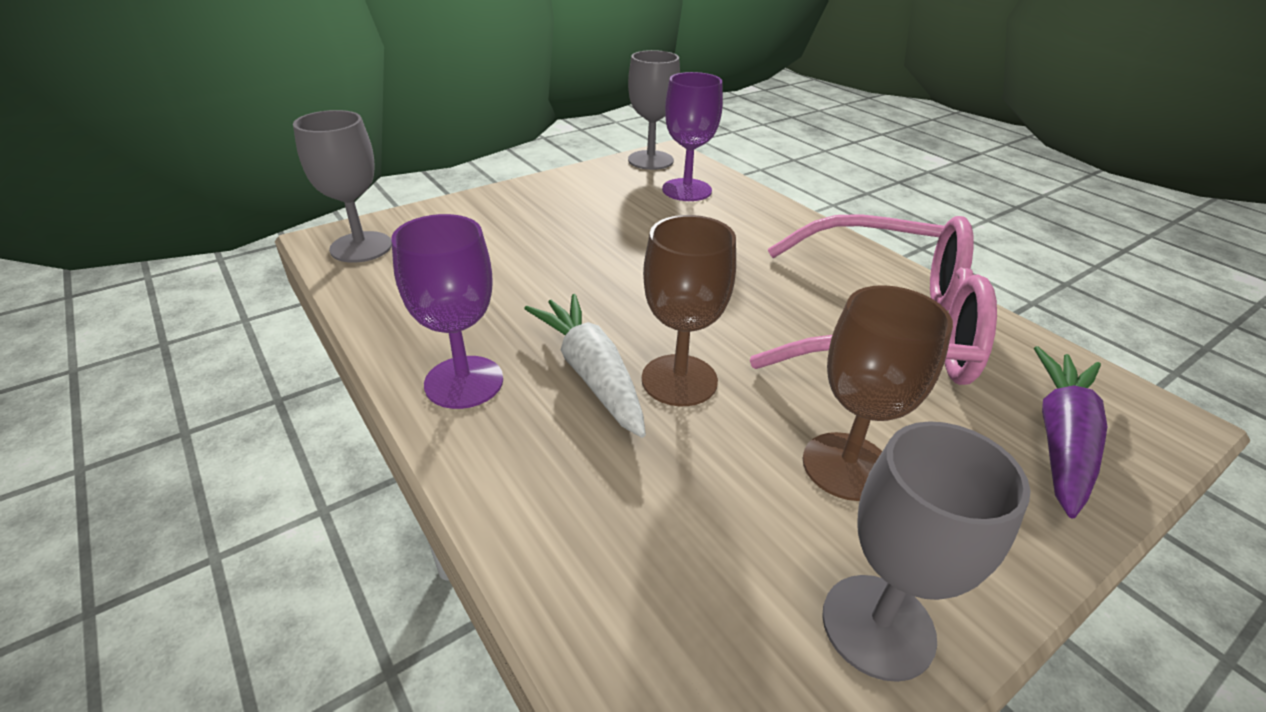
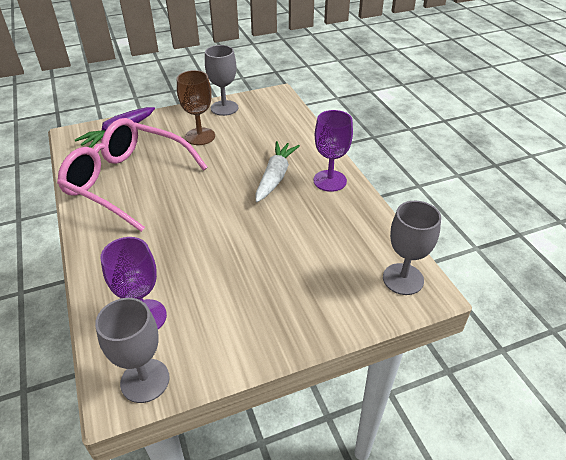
camera: 165 degrees left, 5 degrees up
white carrot [524,294,646,438] -> white carrot turned 150 degrees counterclockwise [256,141,300,202]
brown goblet [642,215,736,406] -> none

